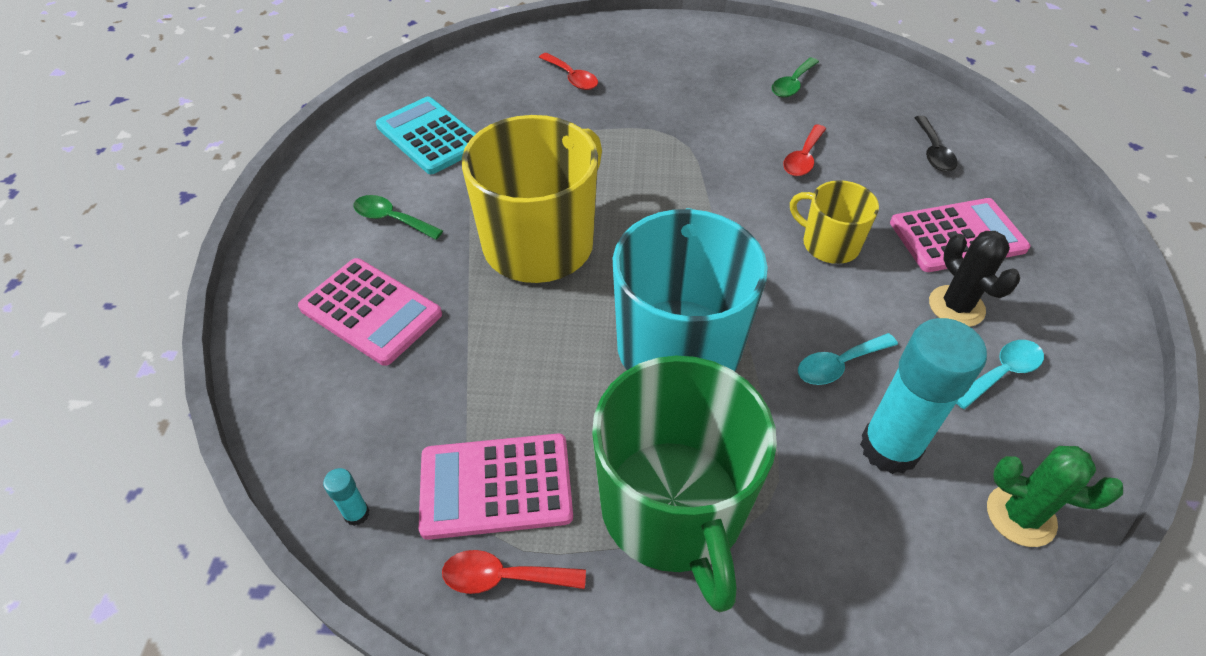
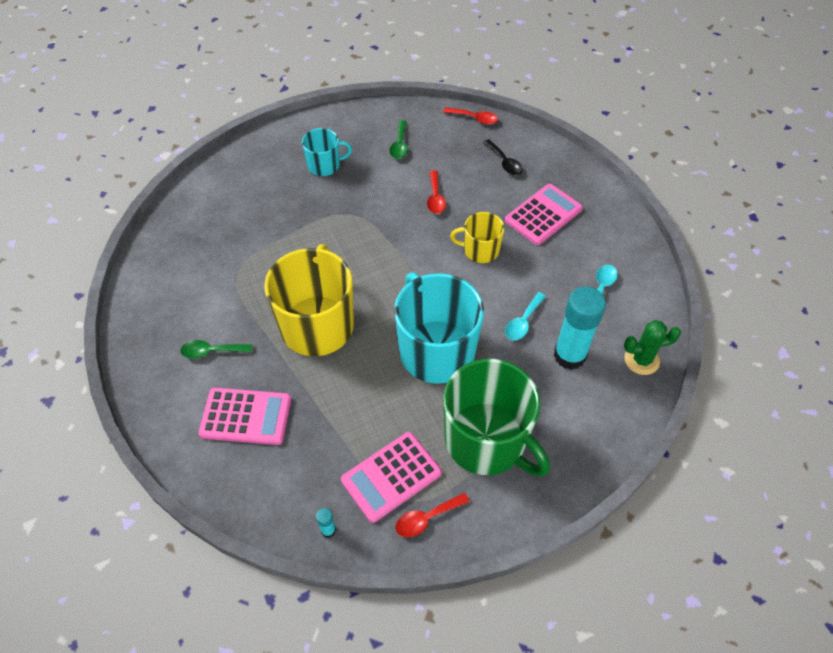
camera: 30 degrees left, 5 degrees up
turquoise calculator [376,97,476,174] -> none
red spoon [539,53,598,90] -> red spoon moved to [443,107,498,124]
black cactus [929,231,1020,327] -> none
none -> turquoise mug [302,128,352,176]

